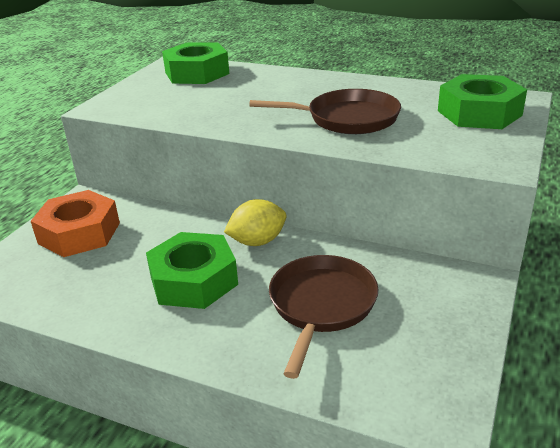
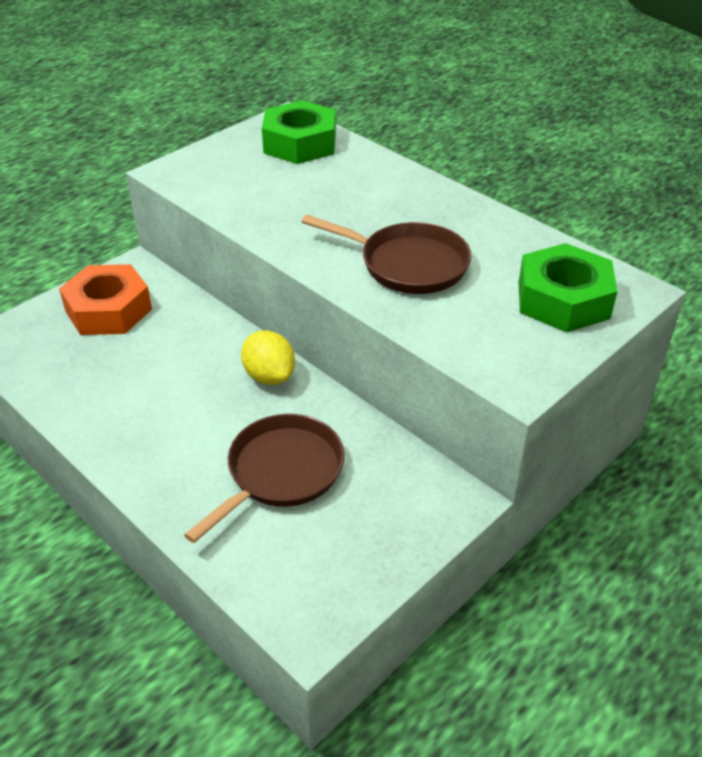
camera: 20 degrees right, 10 degrees up
green nut [146,232,238,309] -> none
yellow lemon [224,199,286,246] -> yellow lemon turned 60 degrees clockwise [241,331,295,385]

